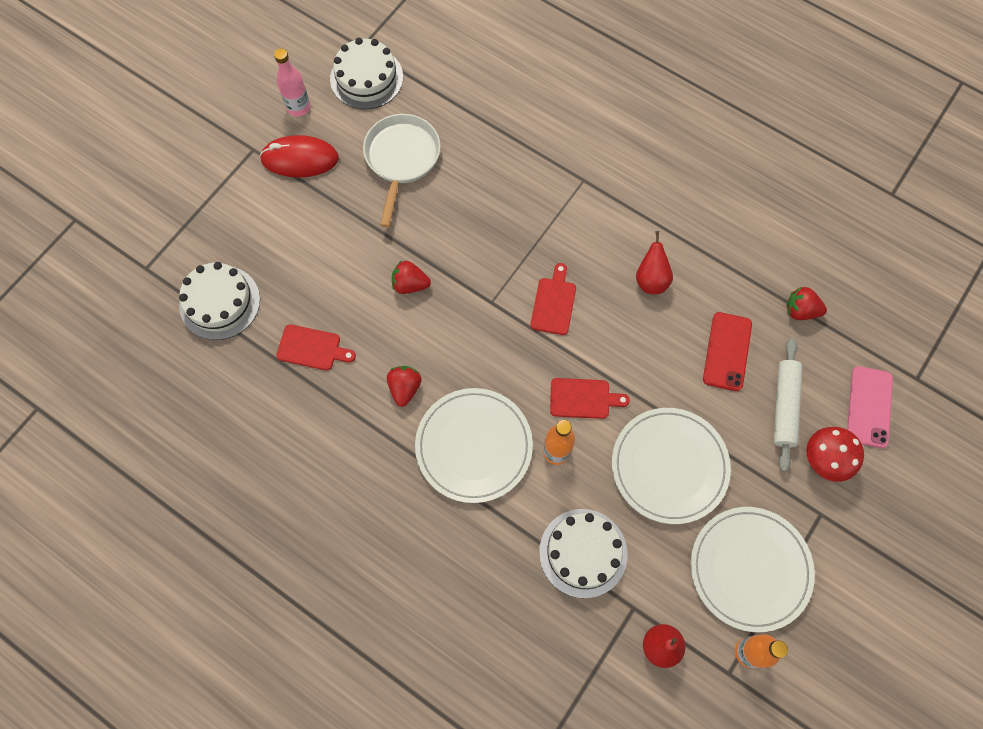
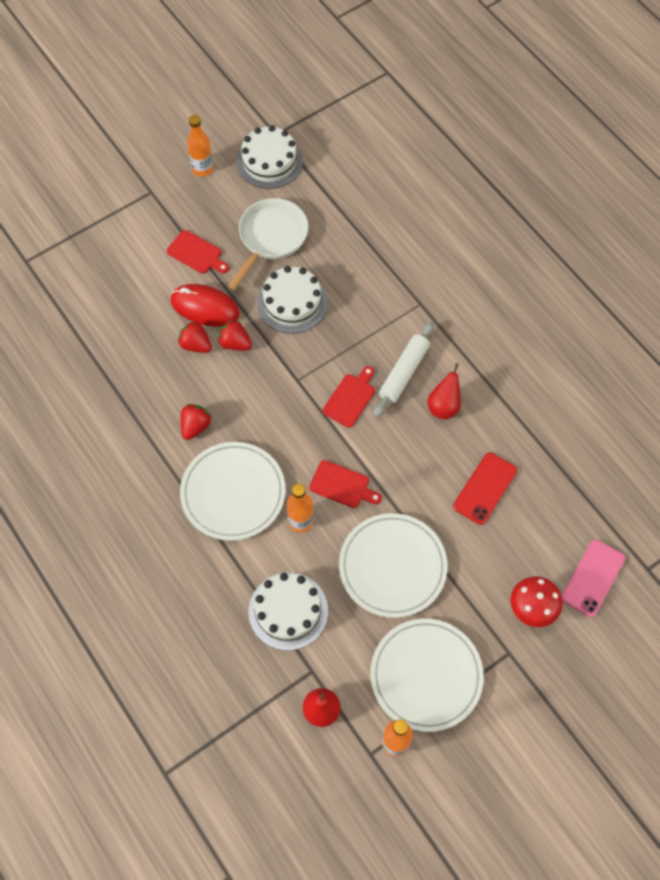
camera: 20 degrees right, 5 degrees down
white cake [179,262,260,340] -> white cake moved to [257,266,328,334]
red mouse [260,135,339,177] -> red mouse moved to [170,284,239,327]
pink bottle [274,48,310,117] -> orange bottle [187,115,213,177]
red cutting board [276,324,356,370] -> red cutting board moved to [167,230,229,274]
white rolling pin [774,338,802,472] -> white rolling pin moved to [374,321,434,418]
red strawberry [786,286,827,320] -> red strawberry moved to [178,321,212,353]

